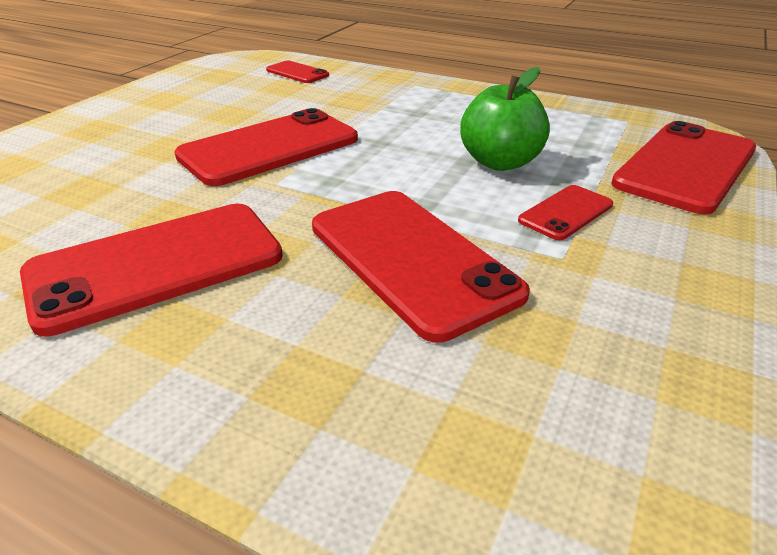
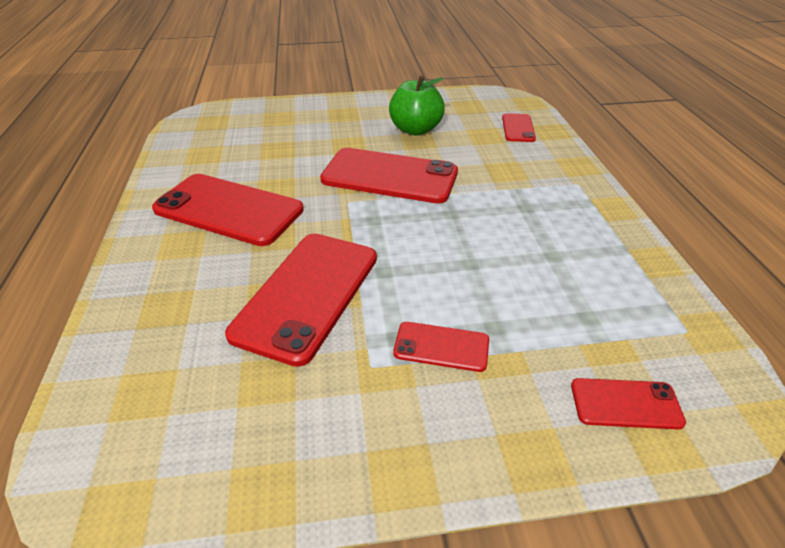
camera: 55 degrees right, 5 degrees up
green apple [460,67,550,171] -> green apple moved to [389,75,445,135]
red phone [611,121,756,215] -> red phone [571,378,686,430], size x0.49

